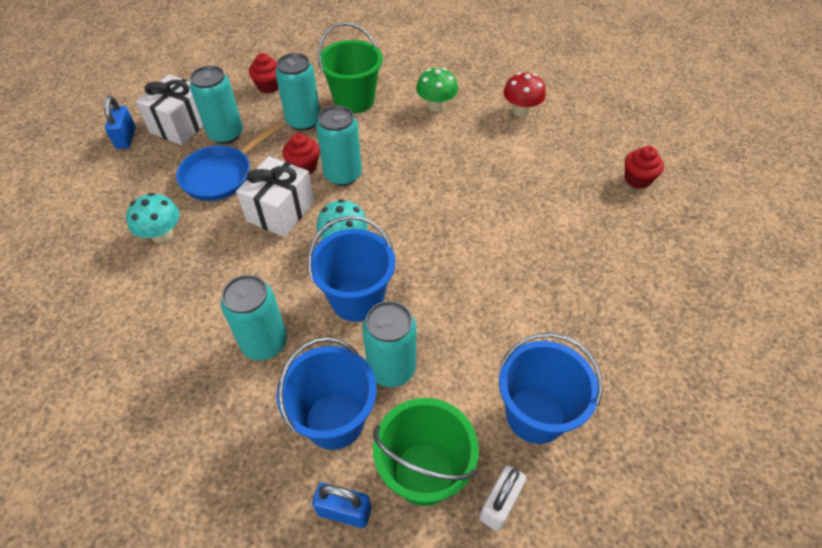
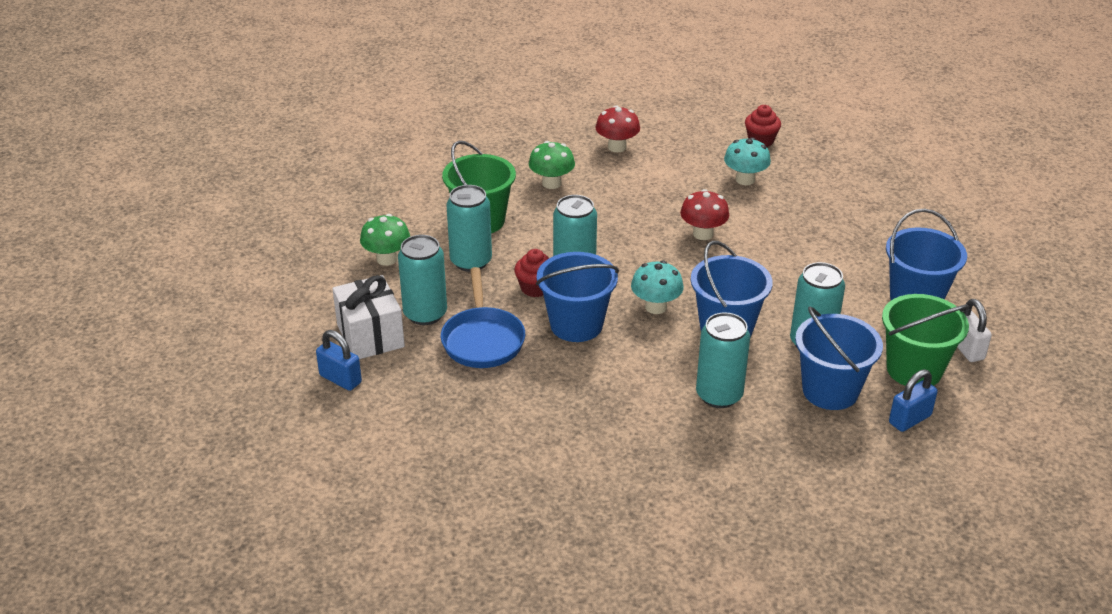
camera: 50 degrees left, 15 degrees down
turquoise mushroom [126,193,180,243] -> turquoise mushroom moved to [724,137,771,185]
white gift [236,156,314,237] -> blue bucket [536,252,619,342]
red cupcake [249,53,279,93] -> green mushroom [360,214,410,266]
none -> red mushroom [680,189,729,240]

